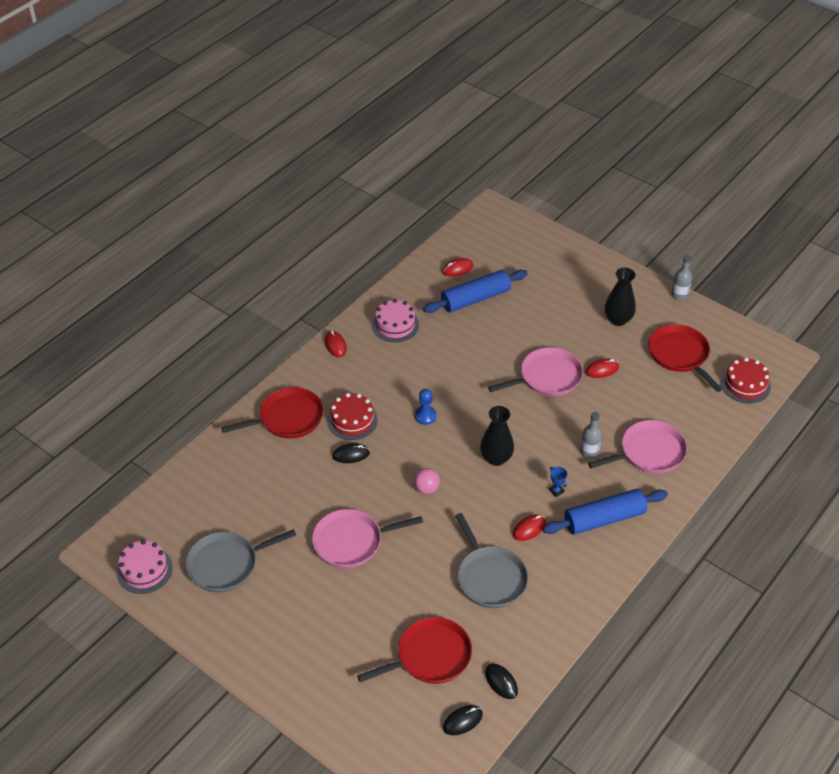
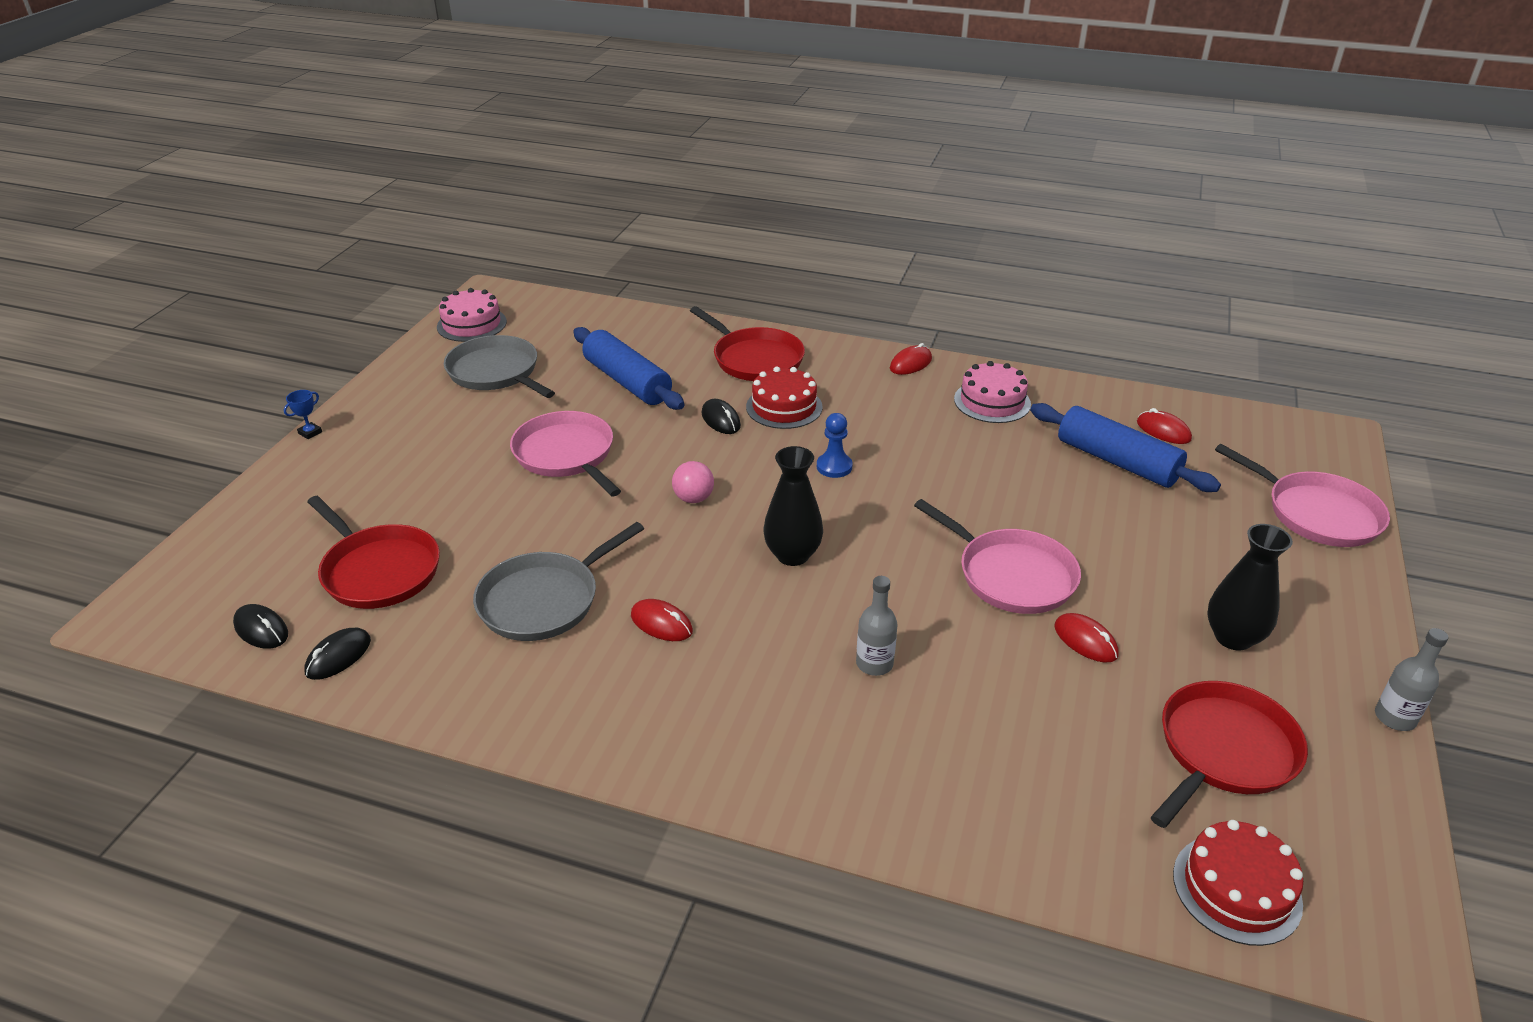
camera: 70 degrees right, 10 degrees down
blue rolling pin [542,489,668,535] -> blue rolling pin moved to [573,327,685,410]
blue trophy [549,467,567,497] -> blue trophy moved to [284,390,322,439]
pink pan [588,420,687,473] -> pink pan moved to [1215,444,1390,547]

